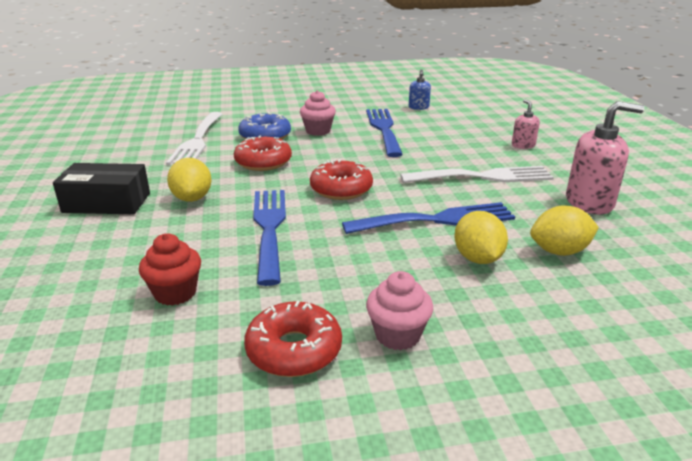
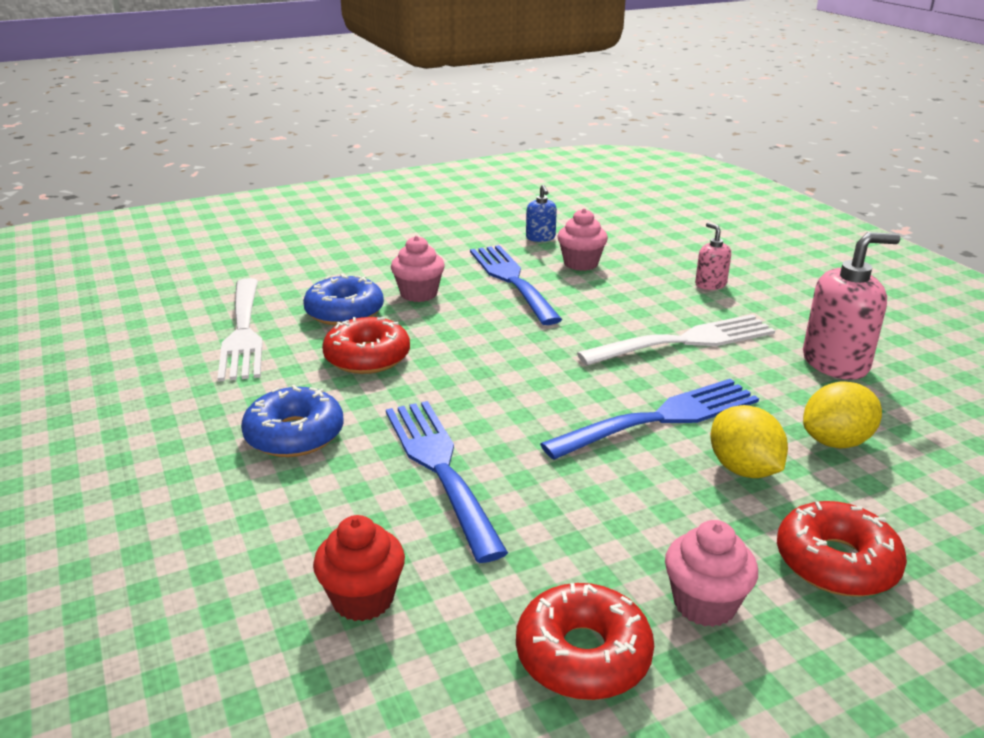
camera: 15 degrees left, 0 degrees up
black box [53,163,150,214] -> none
yellow lemon [167,158,212,202] -> blue donut [241,385,344,457]
red donut [310,159,373,200] -> red donut moved to [777,501,907,597]
none -> pink cupcake [557,208,608,271]

